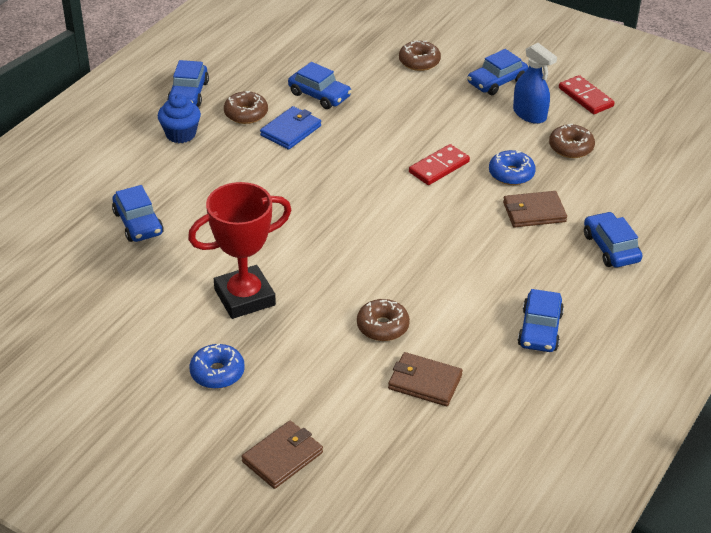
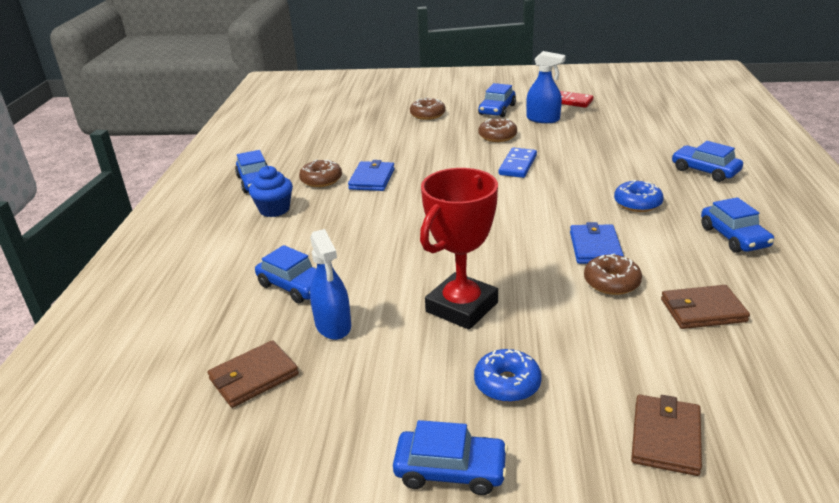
camera: 25 degrees left, 10 degrees down
blue car [288,62,352,109] -> blue car moved to [393,420,508,495]
red domino [409,144,470,185] -> blue domino [499,148,537,178]
blue donut [489,150,536,185] -> blue donut moved to [614,180,664,212]
brown wallet [503,191,567,228] -> brown wallet moved to [207,340,299,408]
brown donut [549,124,595,158] -> brown donut moved to [478,118,517,142]
none -> blue spray bottle [310,229,351,340]
none -> blue wallet [570,222,624,264]

